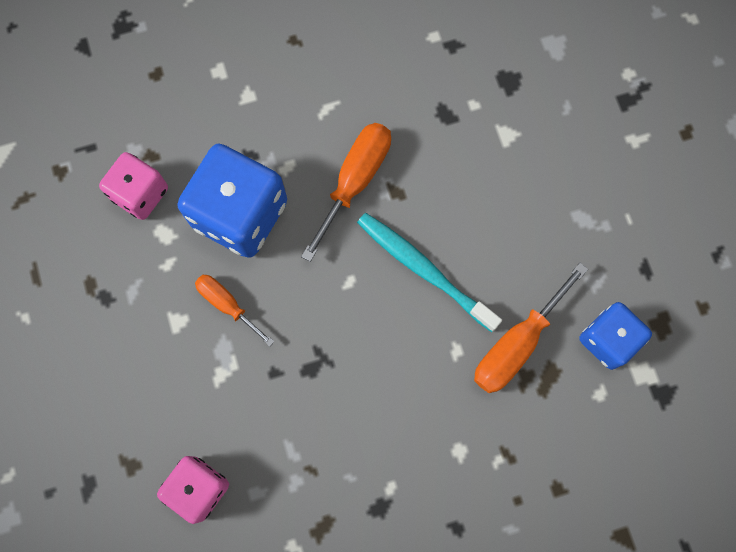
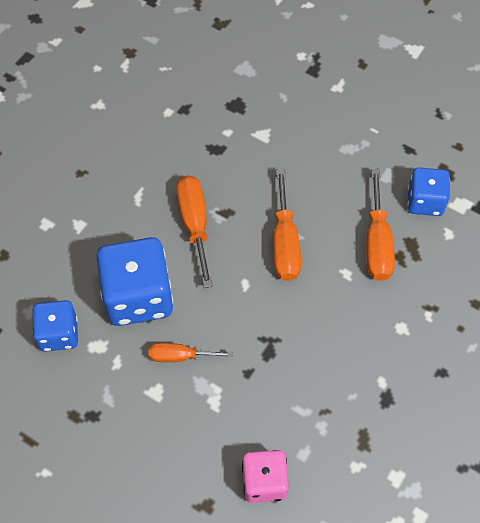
camera: 40 degrees left, 15 degrees down
pink dice [99,152,168,220] -> blue dice [32,300,78,352]
turquoise toothbrush [357,213,502,332] -> orange screwdriver [273,169,301,281]

